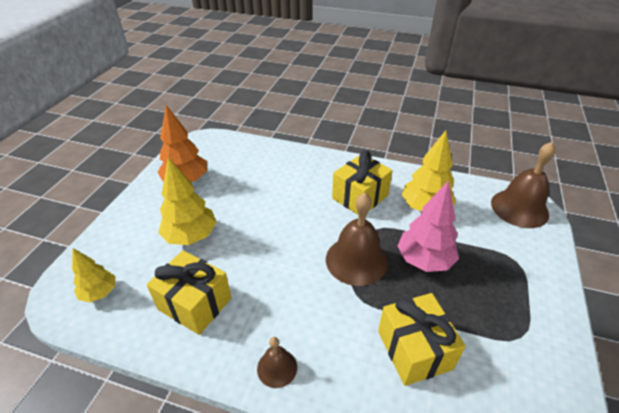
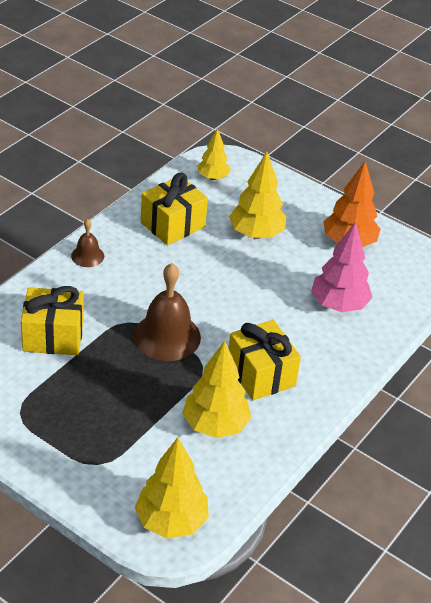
camera: 105 degrees right, 0 degrees up
pink tree [398,181,459,272] -> pink tree moved to [311,222,372,312]
brown bell [491,142,555,228] -> yellow tree [135,437,209,538]

